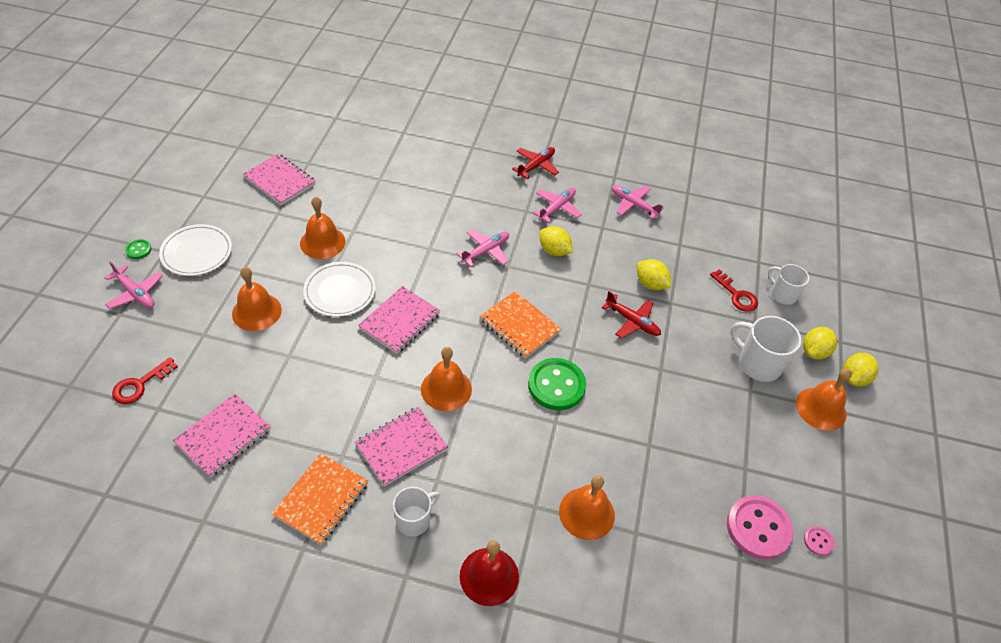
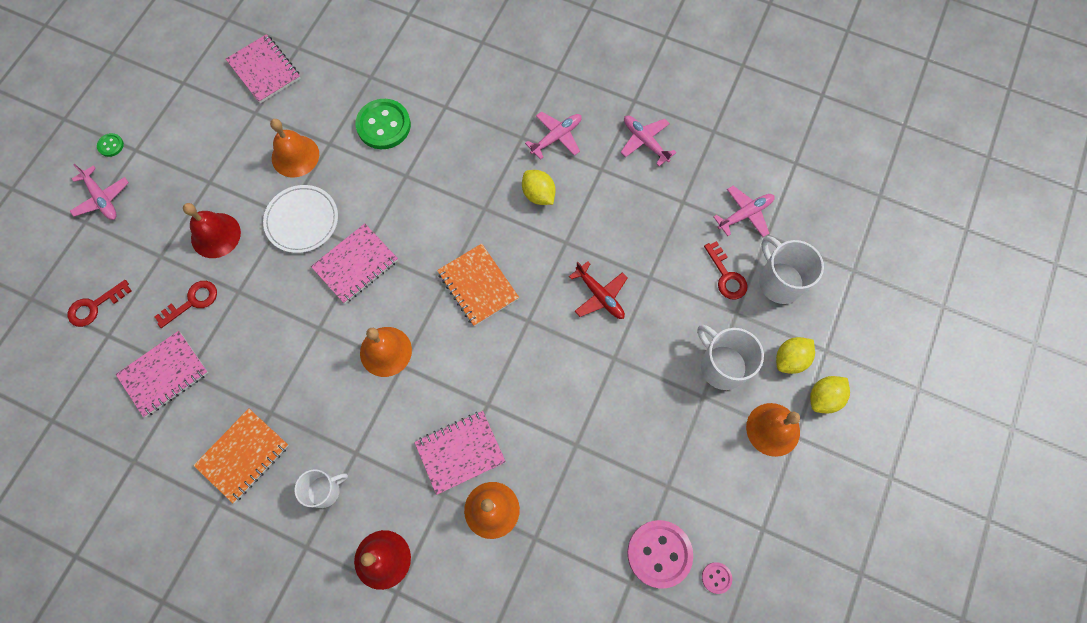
camera: 15 degrees right, 20 degrees up
white plate [159,224,232,276] -> none
orange bell [232,267,282,331] -> red bell [183,203,241,258]
pink notebook [355,407,448,487] -> pink notebook moved to [414,411,506,495]
pink plane [456,230,509,267] -> pink plane moved to [714,186,775,237]
red plane [512,147,559,179] -> none
green button [528,358,586,410] -> green button moved to [356,99,411,149]
yellow lemon [637,259,671,290] -> none
white mug [768,264,809,305] -> white mug [759,236,824,304], size x1.52
none -> red key [154,281,217,328]

